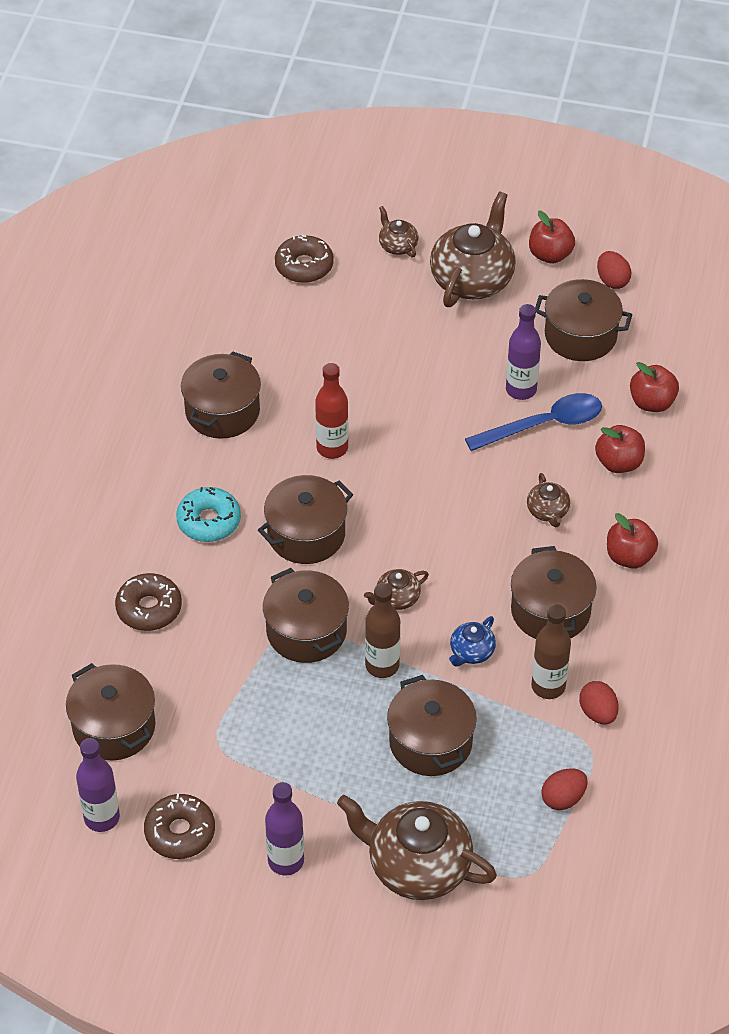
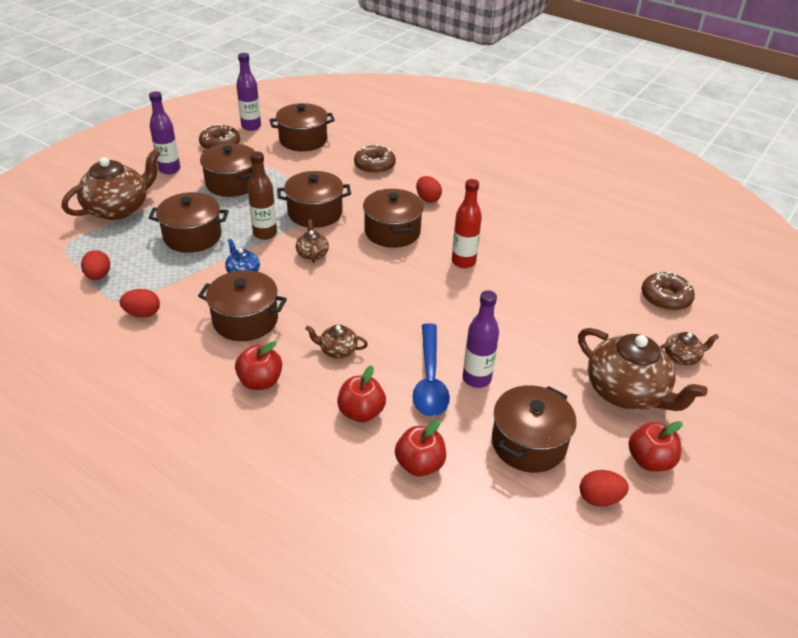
camera: 110 degrees right, 10 degrees down
turquoise donut [176,487,241,542] -> red egg [416,176,442,203]
brown pot [181,351,261,439] -> brown pot moved to [200,143,255,197]
brown bottle [531,604,571,699] -> none

